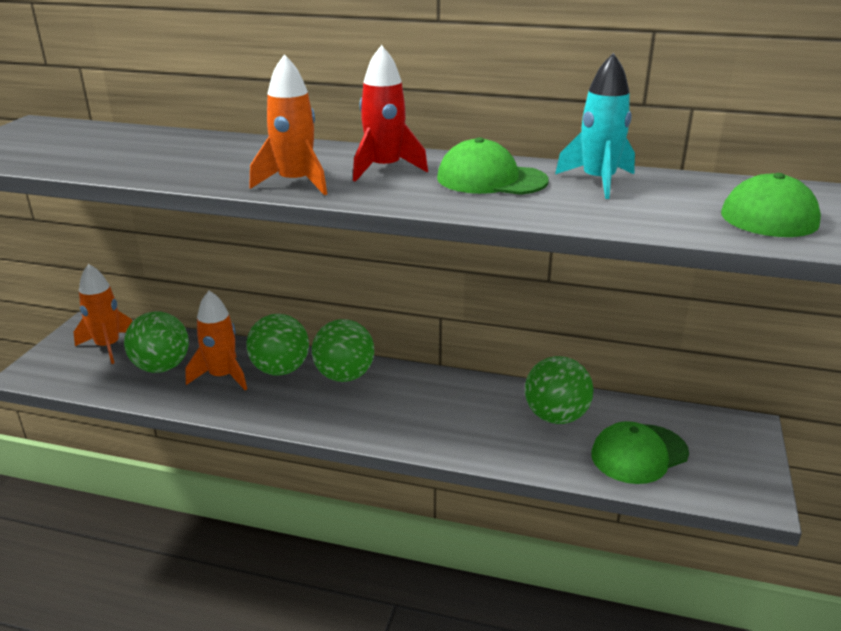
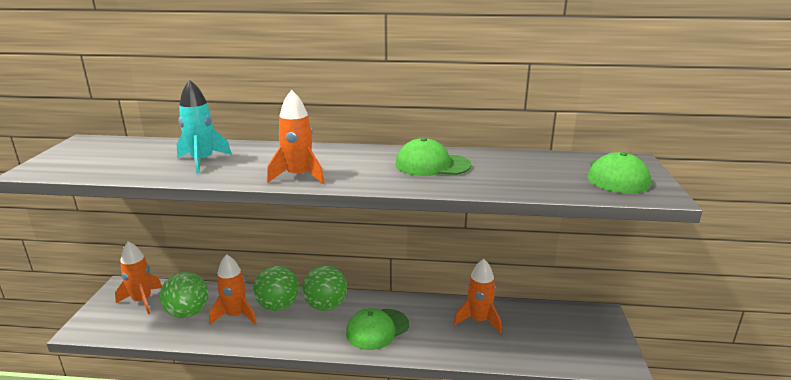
camera: 10 degrees left, 5 degrees down
red rocket [353,45,428,182] -> none
green ball [525,356,593,424] -> orange rocket [454,259,501,333]
turquoise rocket [555,53,635,199] -> turquoise rocket moved to [176,79,232,174]
green cap [591,421,689,484] -> green cap moved to [346,308,409,350]

